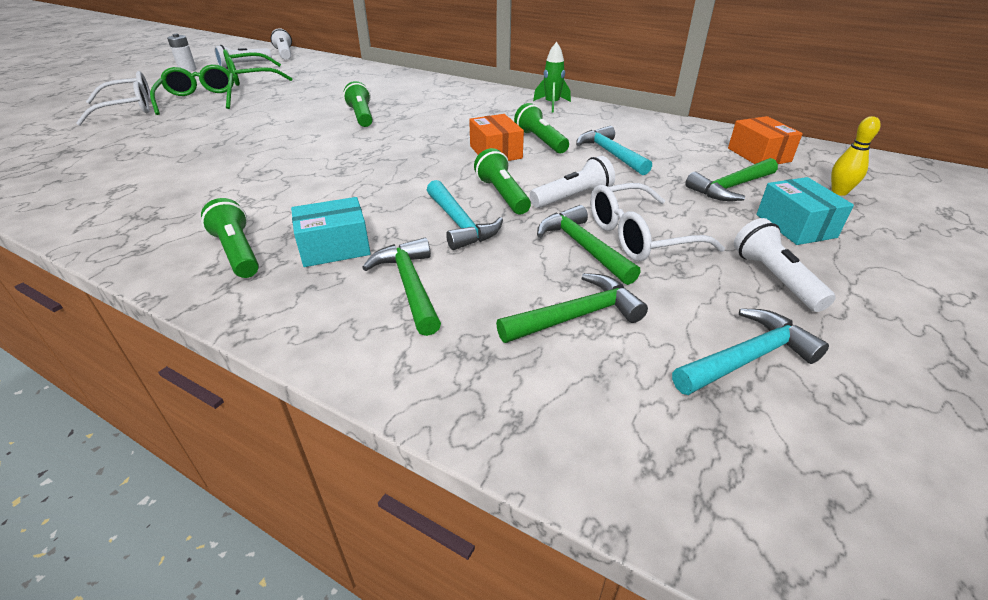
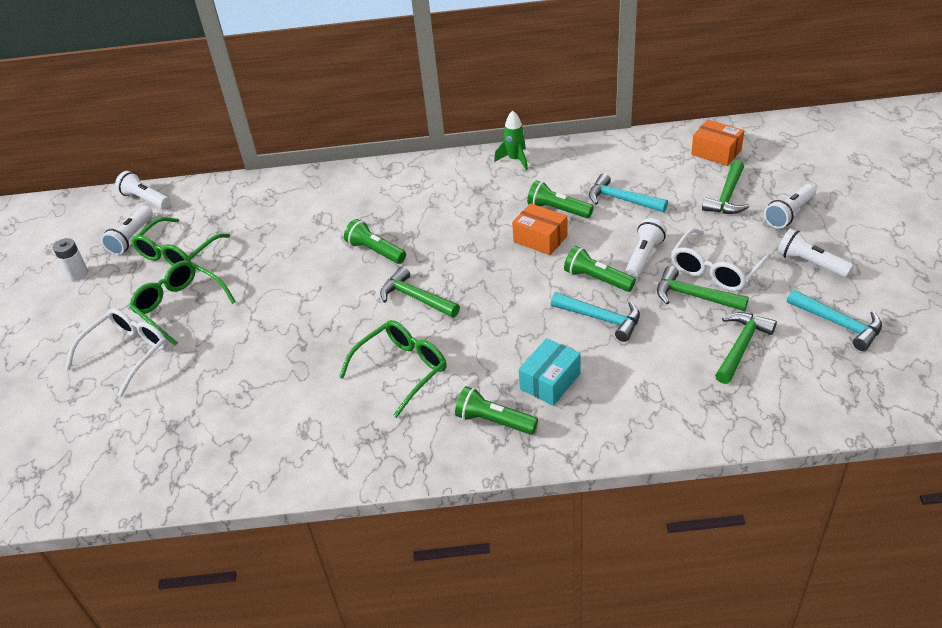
camera: 30 degrees left, 5 degrees up
green hammer [362,238,441,336] -> green hammer moved to [380,266,460,318]
turquoise hammer [672,308,829,395] -> turquoise hammer turned 105 degrees clockwise [787,289,882,351]
turquoise box [756,177,854,245] -> white flashlight [764,184,816,229]
yellow bowling pin [831,116,881,196] -> none
none -> green glasses [339,320,447,418]

